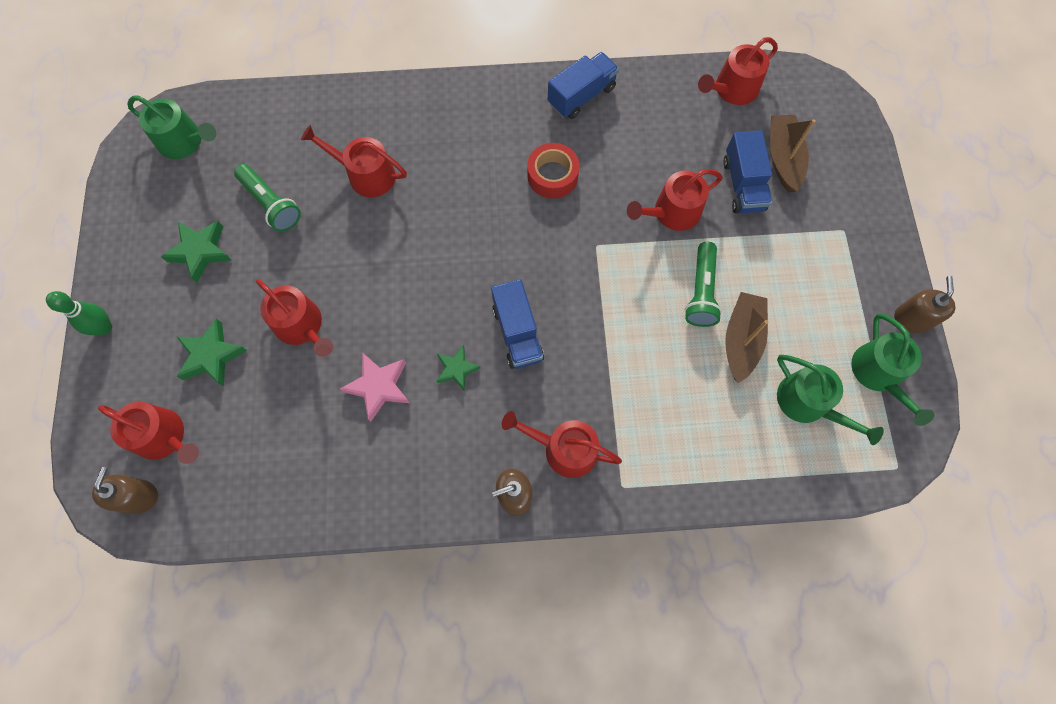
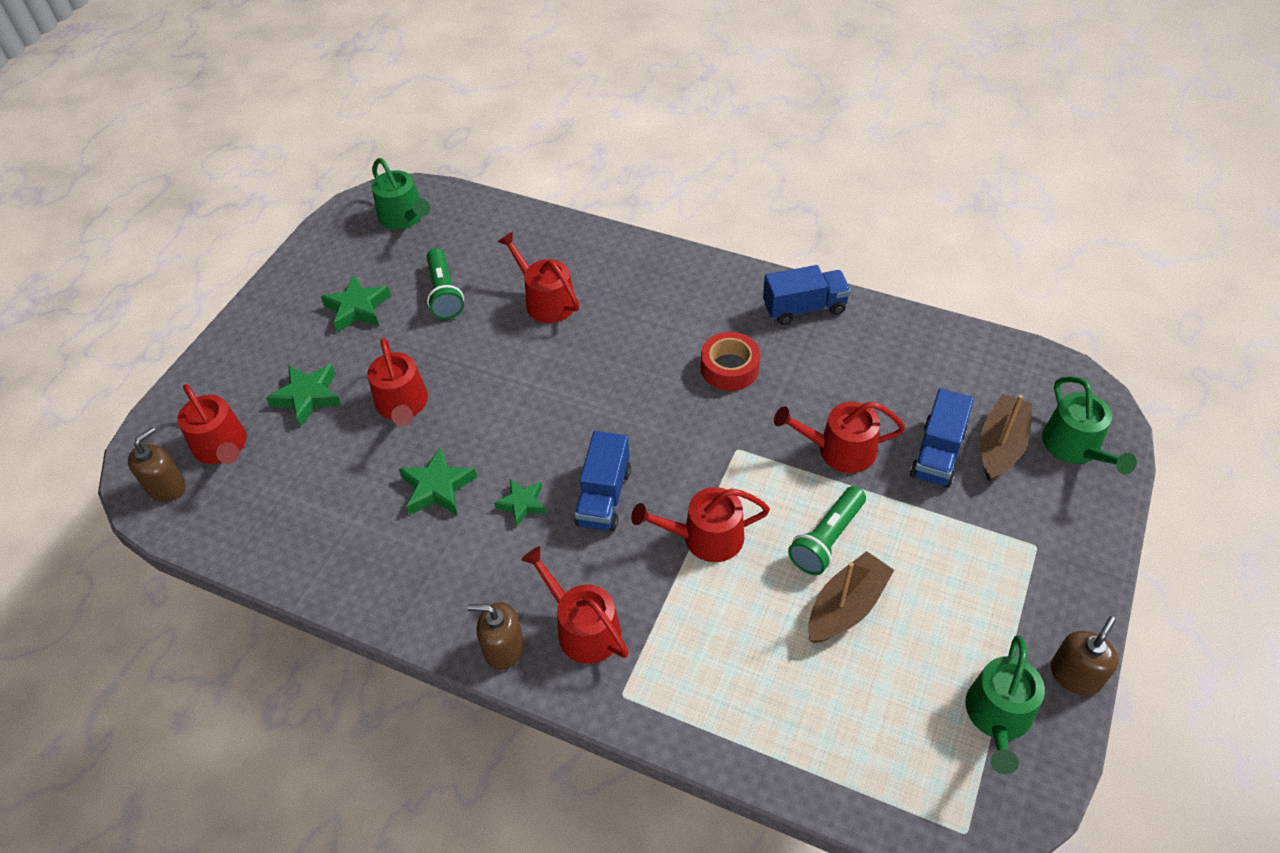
camera: 30 degrees right, 20 degrees down
green bowling pin [46,291,112,335] -> none
pink star [340,352,410,422] -> green star [399,447,477,515]
red watering can [698,37,778,105] -> red watering can moved to [631,487,770,562]
green watering can [777,355,884,445] -> green watering can moved to [1042,376,1137,474]

